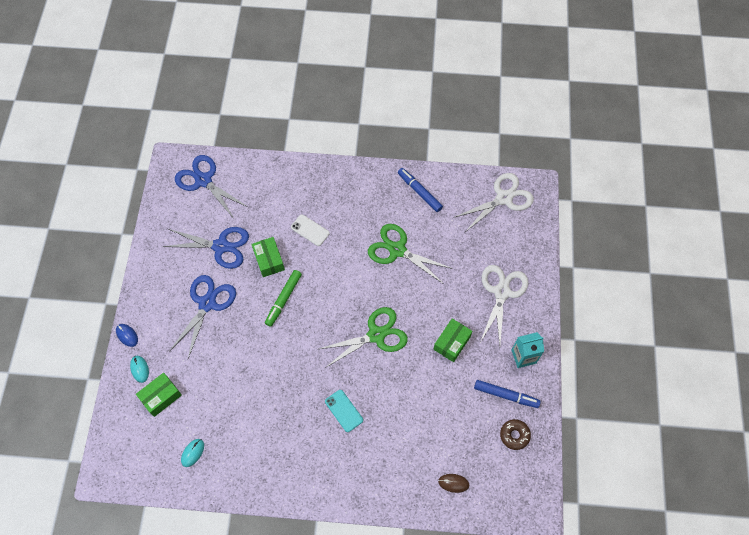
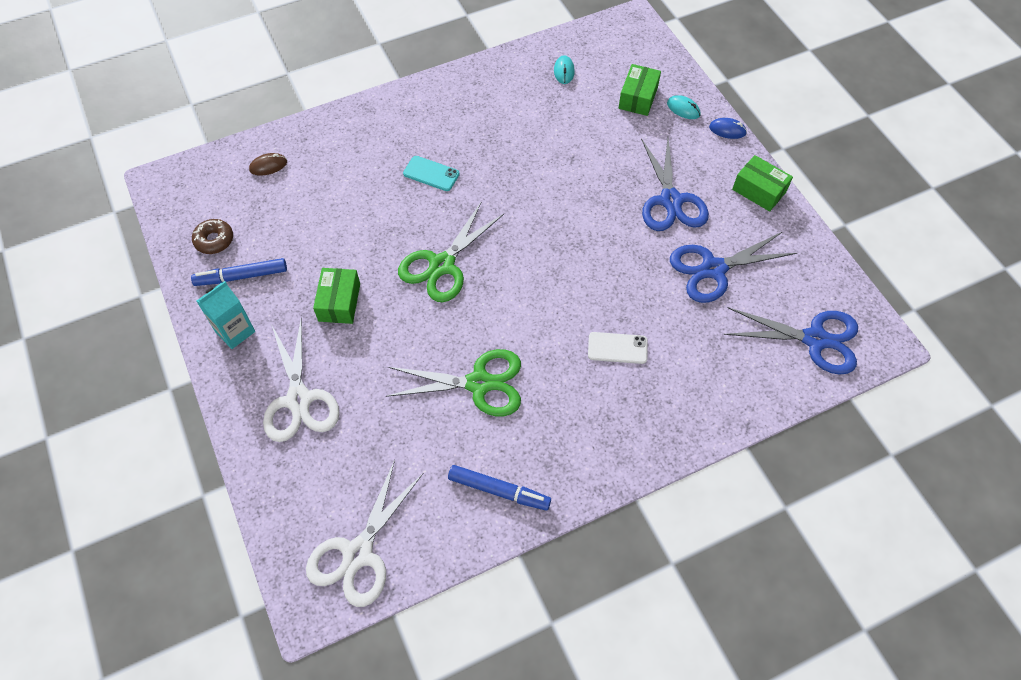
camera: 150 degrees right, 5 degrees down
green box [251,237,285,277] -> green box moved to [732,155,793,212]
green marker [265,270,302,327] -> none

